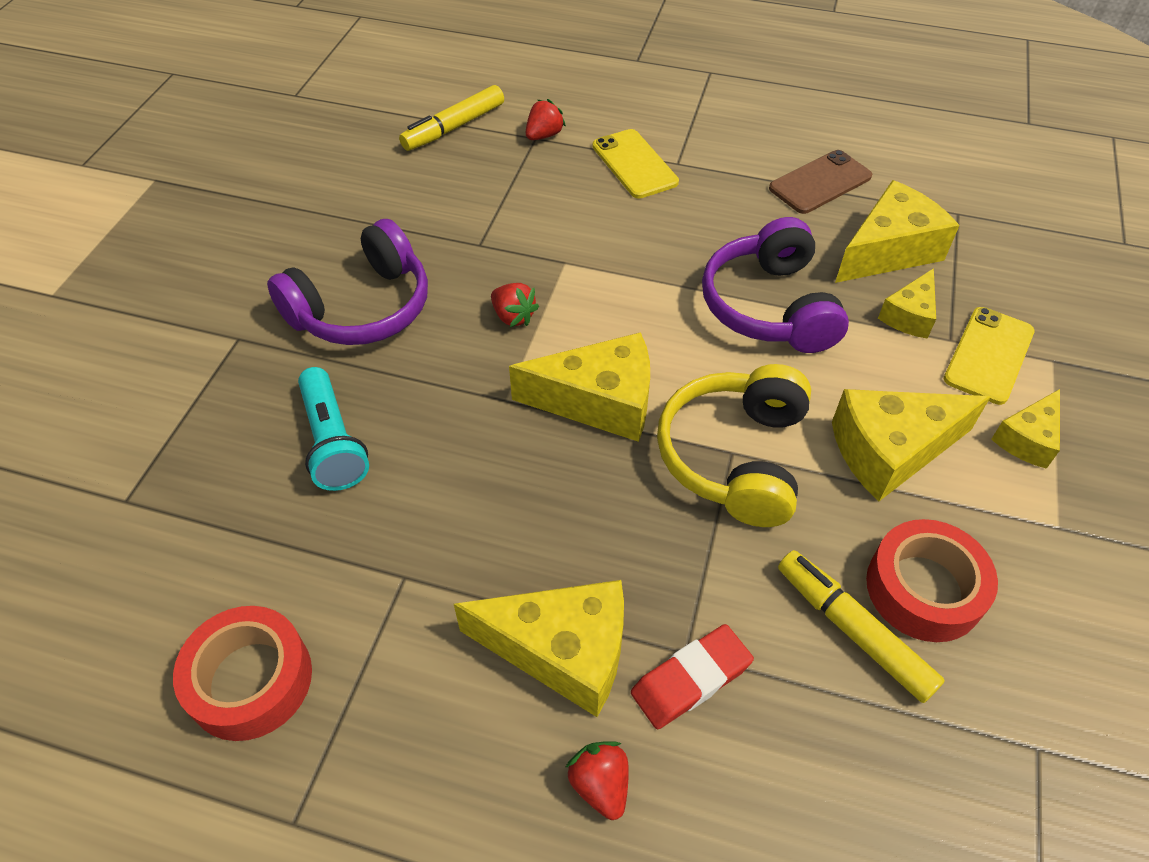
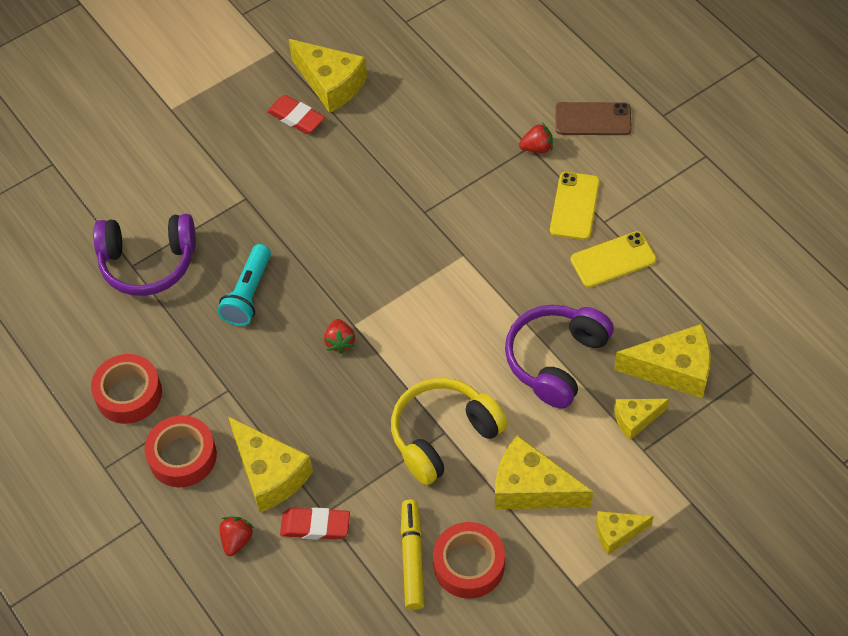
camera: 40 degrees right, 5 degrees up
purple headphones [267,219,428,345] -> purple headphones moved to [93,214,196,296]
yellow marker [399,85,504,151] -> none
red strawberry [491,283,539,327] -> red strawberry moved to [324,319,355,354]
yellow cheese [509,332,650,442] -> yellow cheese moved to [289,39,367,113]
brown phone [769,150,872,214] -> brown phone moved to [555,102,632,135]
yellow phone [944,307,1035,405] -> yellow phone moved to [571,231,657,288]
none -> red tape [145,415,217,487]
none -> red eraser [267,95,325,134]

